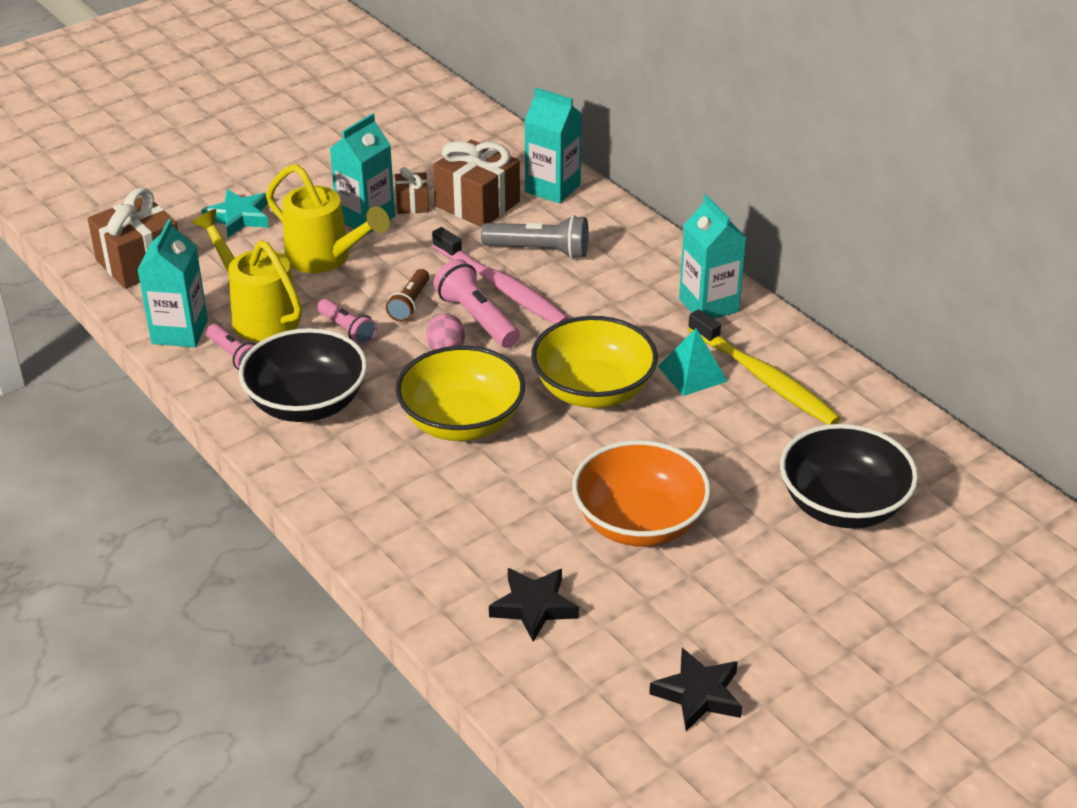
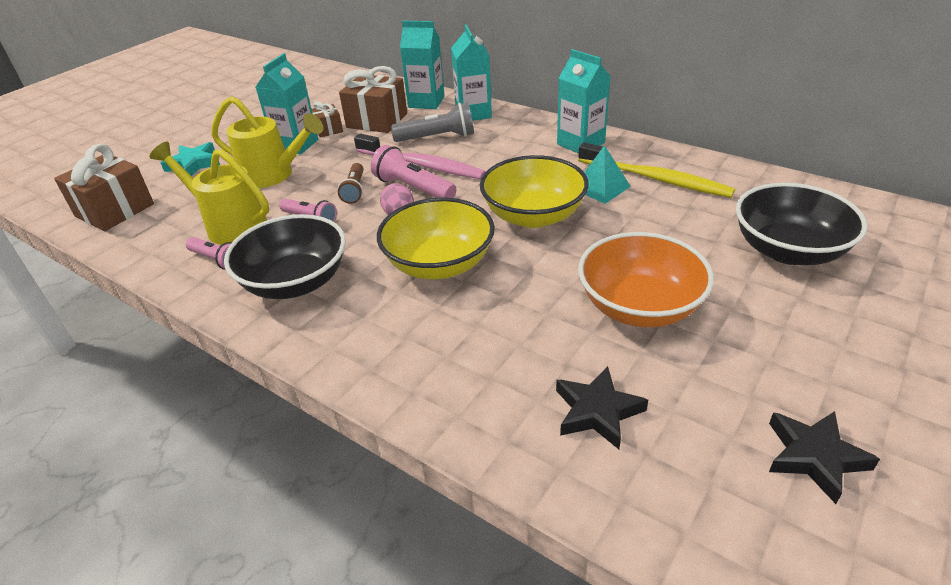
camera: 15 degrees left, 0 degrees up
turquoise carton [137,219,208,347] -> turquoise carton moved to [451,24,492,121]

